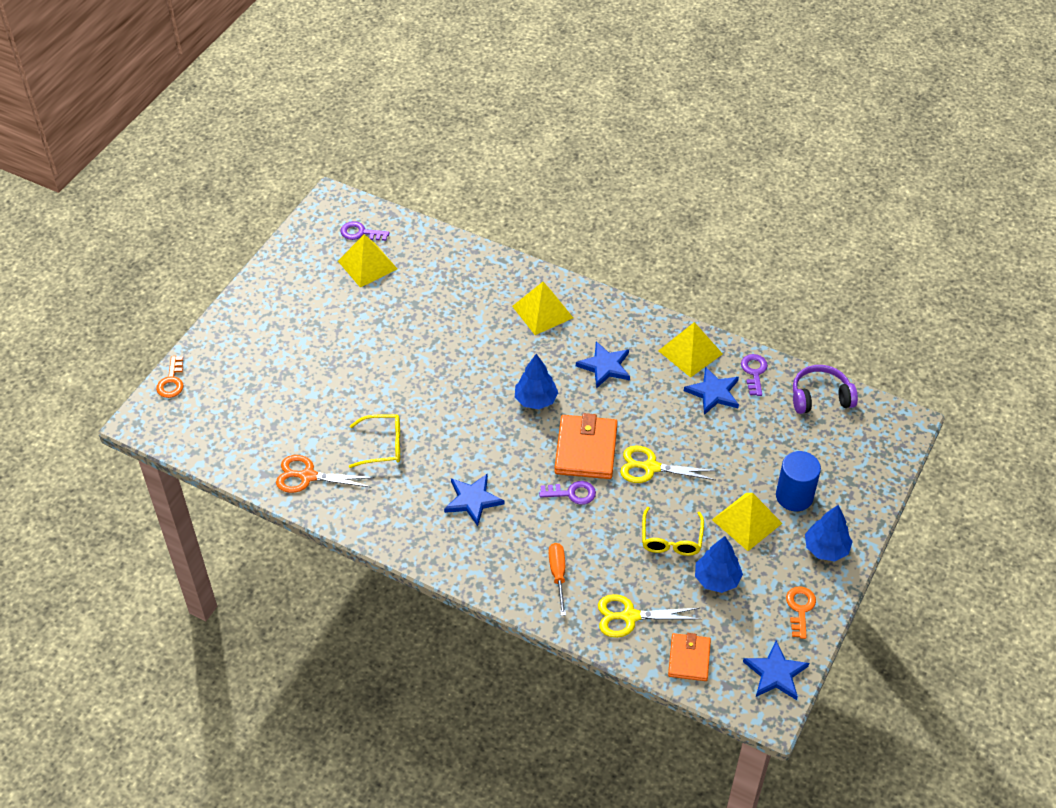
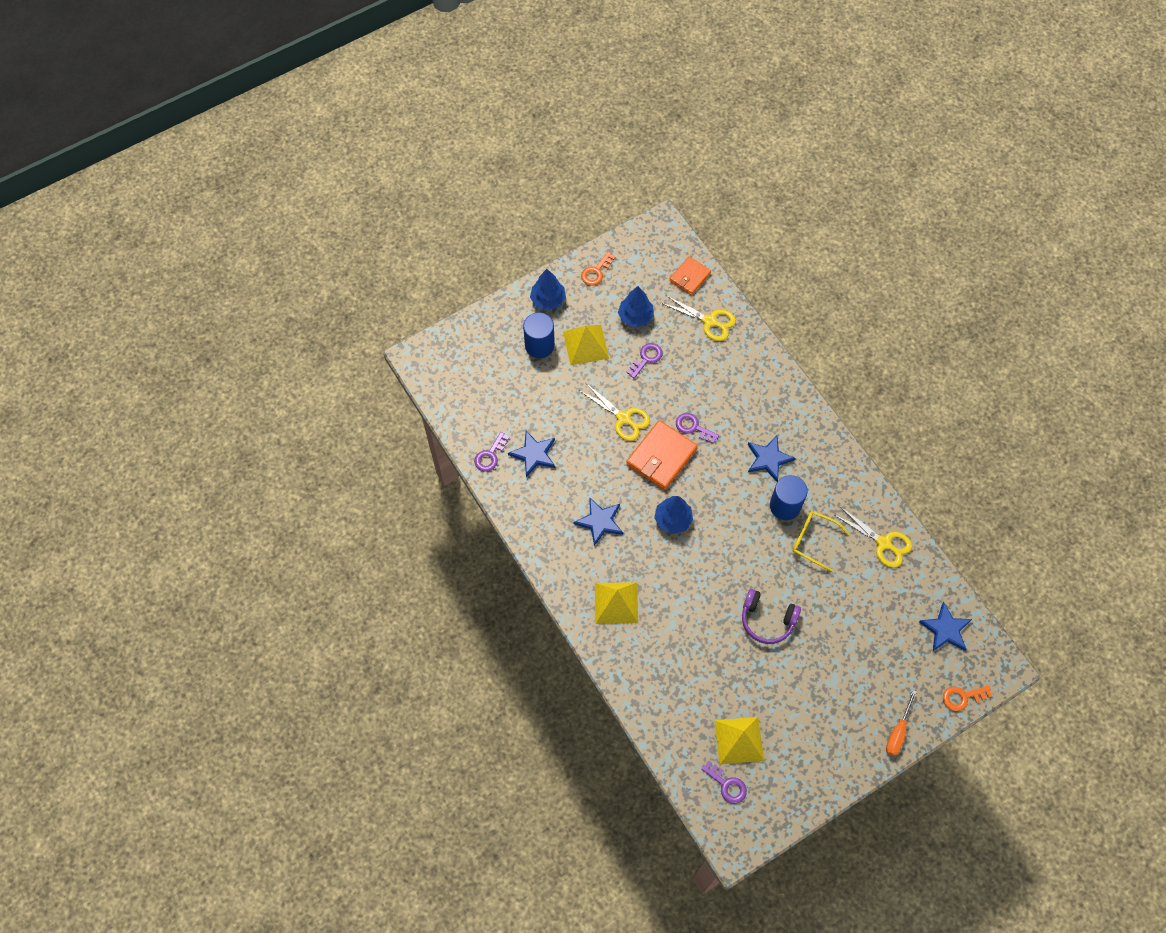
camera: 150 degrees left, 15 degrees up
orange key [156,356,184,398] -> orange key turned 135 degrees counterclockwise [943,685,992,711]
orange scissors [276,455,374,493] -> yellow scissors [835,507,912,568]
orange screwdriver [549,543,566,616] -> orange screwdriver moved to [886,690,917,756]
yellow glasses [642,507,704,556] -> purple key [627,343,663,379]
yellow pyramid [658,322,723,378] -> none
blue star [743,641,809,700] -> blue star moved to [919,602,972,651]
purple headphones [793,365,858,414] -> purple headphones moved to [742,589,801,644]
none -> blue cylinder [770,475,808,520]

